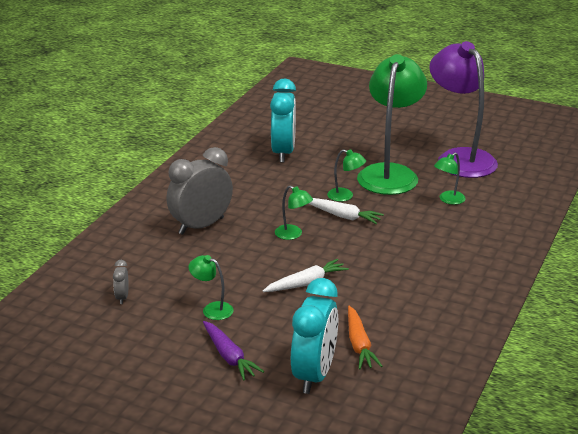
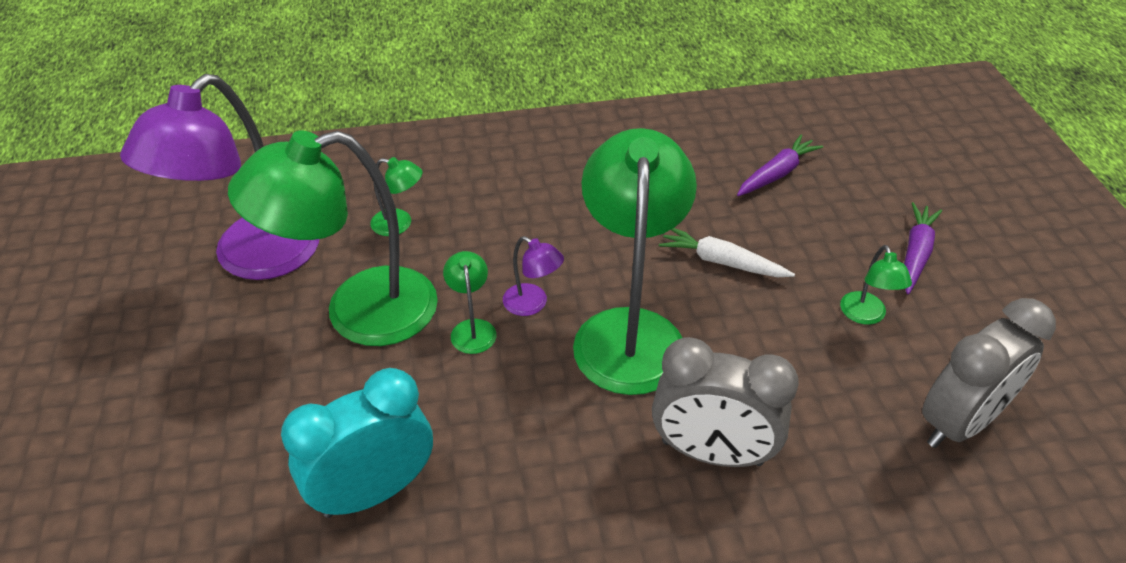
camera: 125 degrees left, 15 degrees up
grey clock [113,260,128,304] -> grey clock [922,298,1056,448], size x2.33
green lamp [275,185,313,240] -> green lamp [573,128,697,395], size x2.42
turquoise clock [291,278,338,394] -> none
white carrot [308,198,384,224] -> purple lamp [503,236,564,316]
orange carrot [348,306,382,369] -> purple carrot [737,135,823,196]

